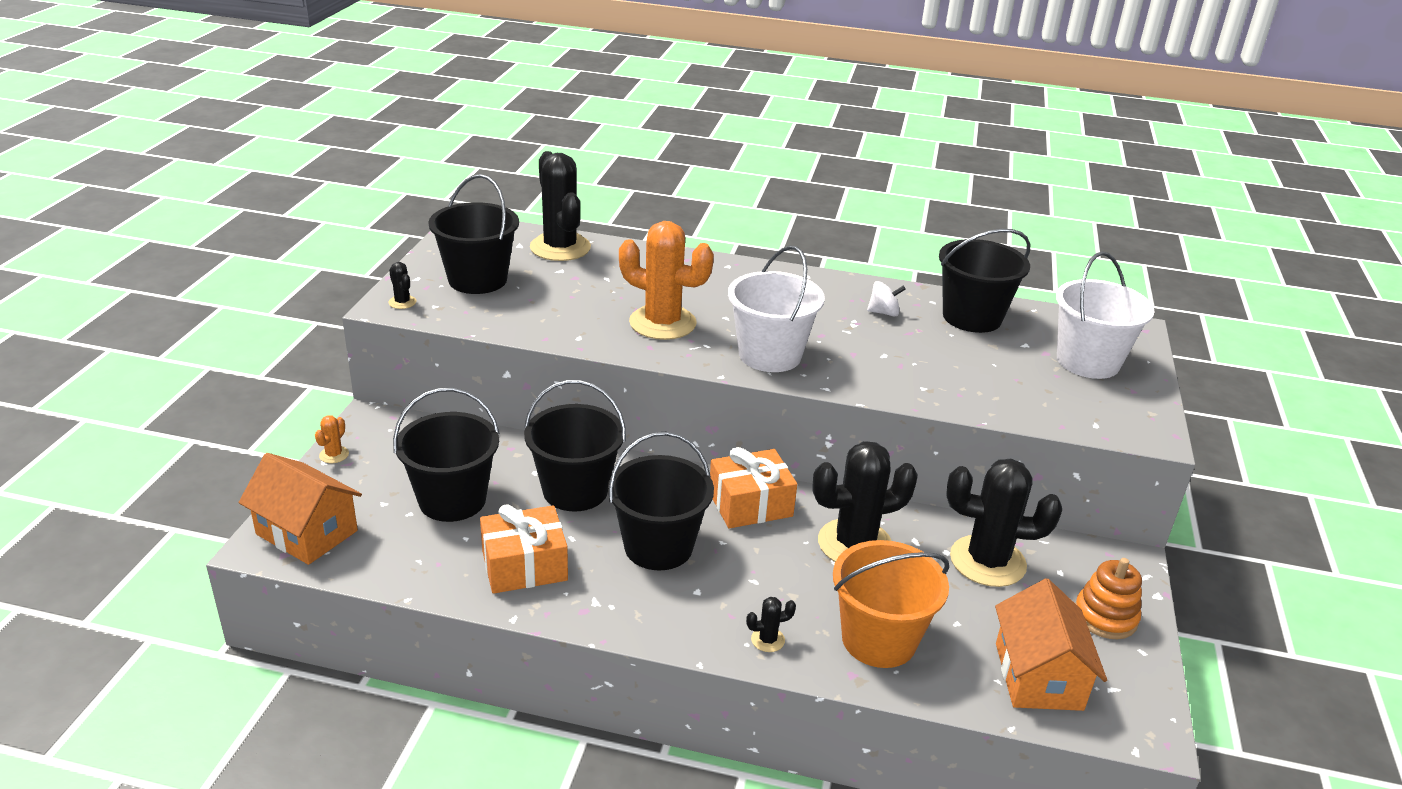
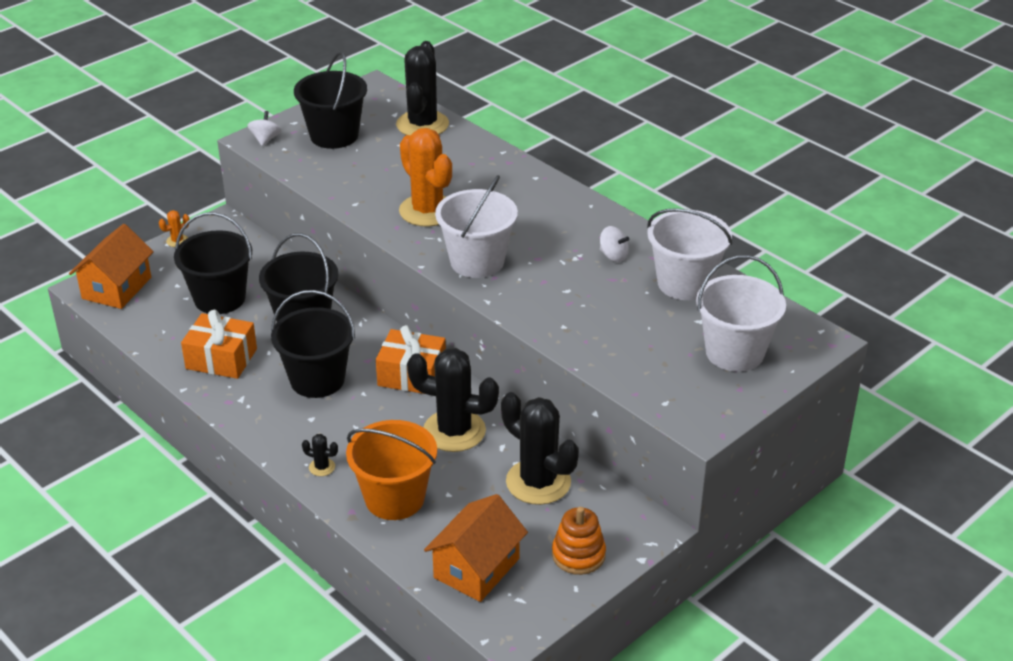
camera: 35 degrees right, 5 degrees up
orange house [238,453,362,565] -> orange house turned 45 degrees clockwise [69,224,154,309]
black cactus [388,262,416,309] -> white spinning top [247,111,281,146]
black bucket [939,229,1031,333] -> white bucket [647,208,732,300]

